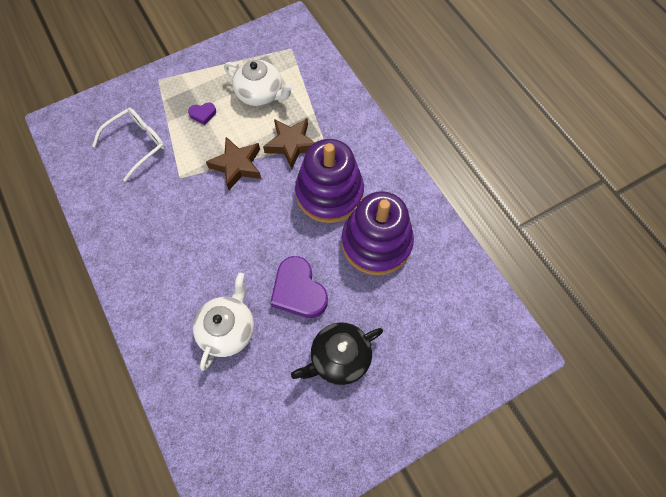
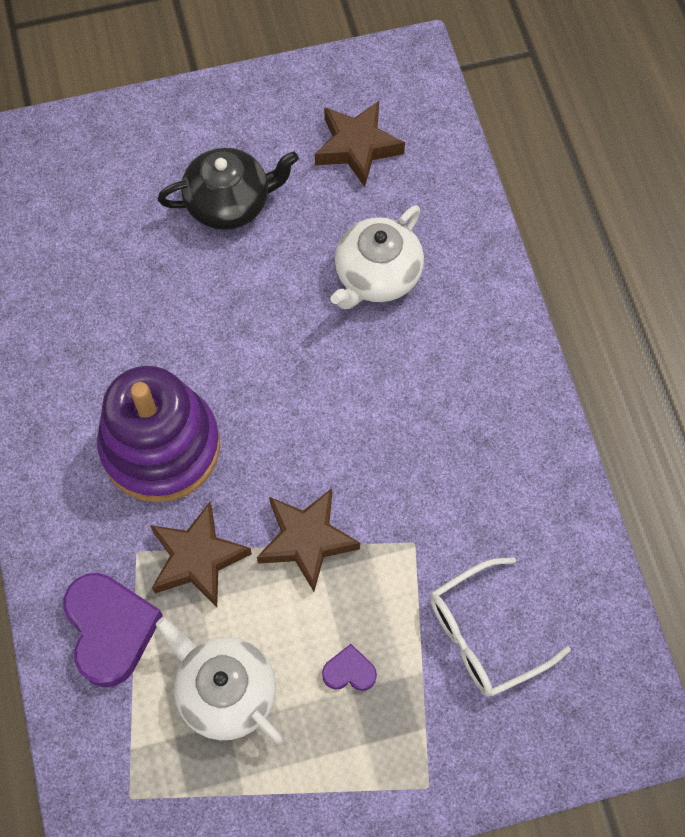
camera: 165 degrees left, 0 degrees up
purple heart [270,256,328,318] -> purple heart moved to [63,573,163,687]
purple stacking toy [342,191,414,275] -> none
none -> brown star [315,101,405,187]

